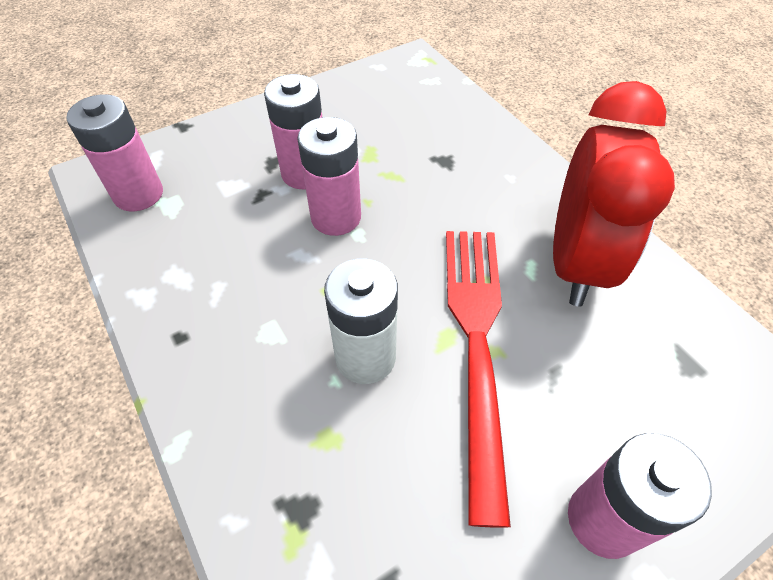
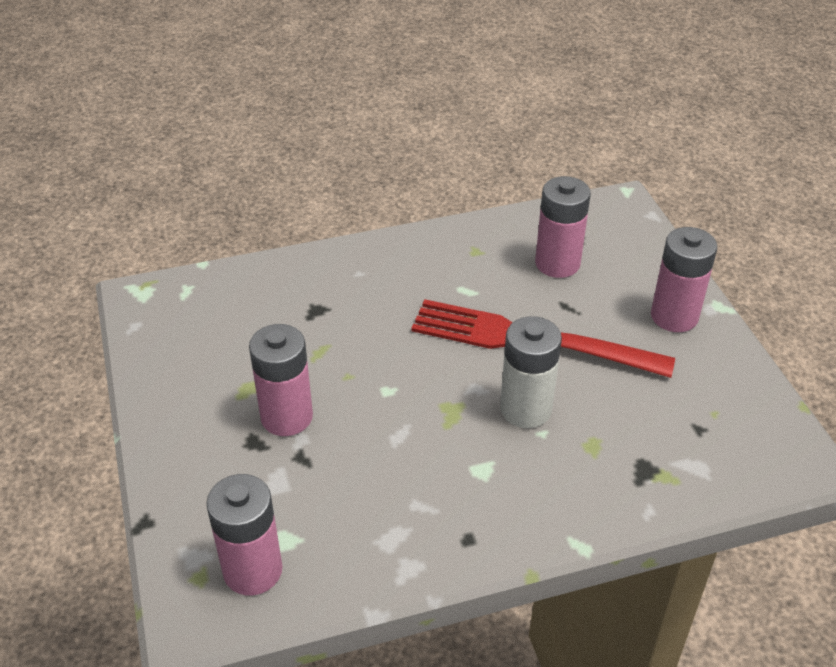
camera: 75 degrees left, 10 degrees down
pink battery [297,117,361,236] -> pink battery moved to [535,176,591,278]
red clock [553,81,675,307] -> none

